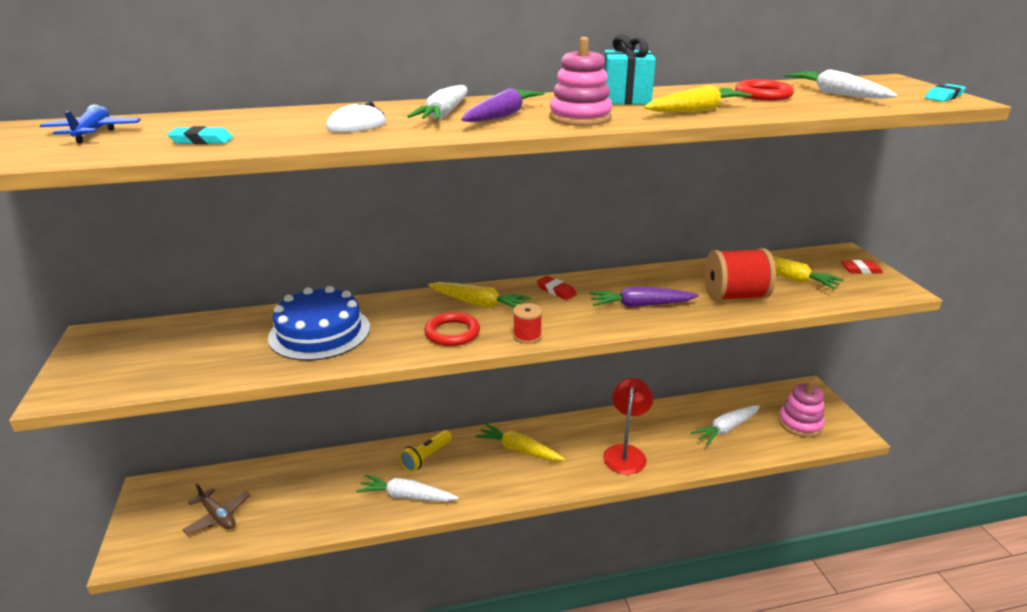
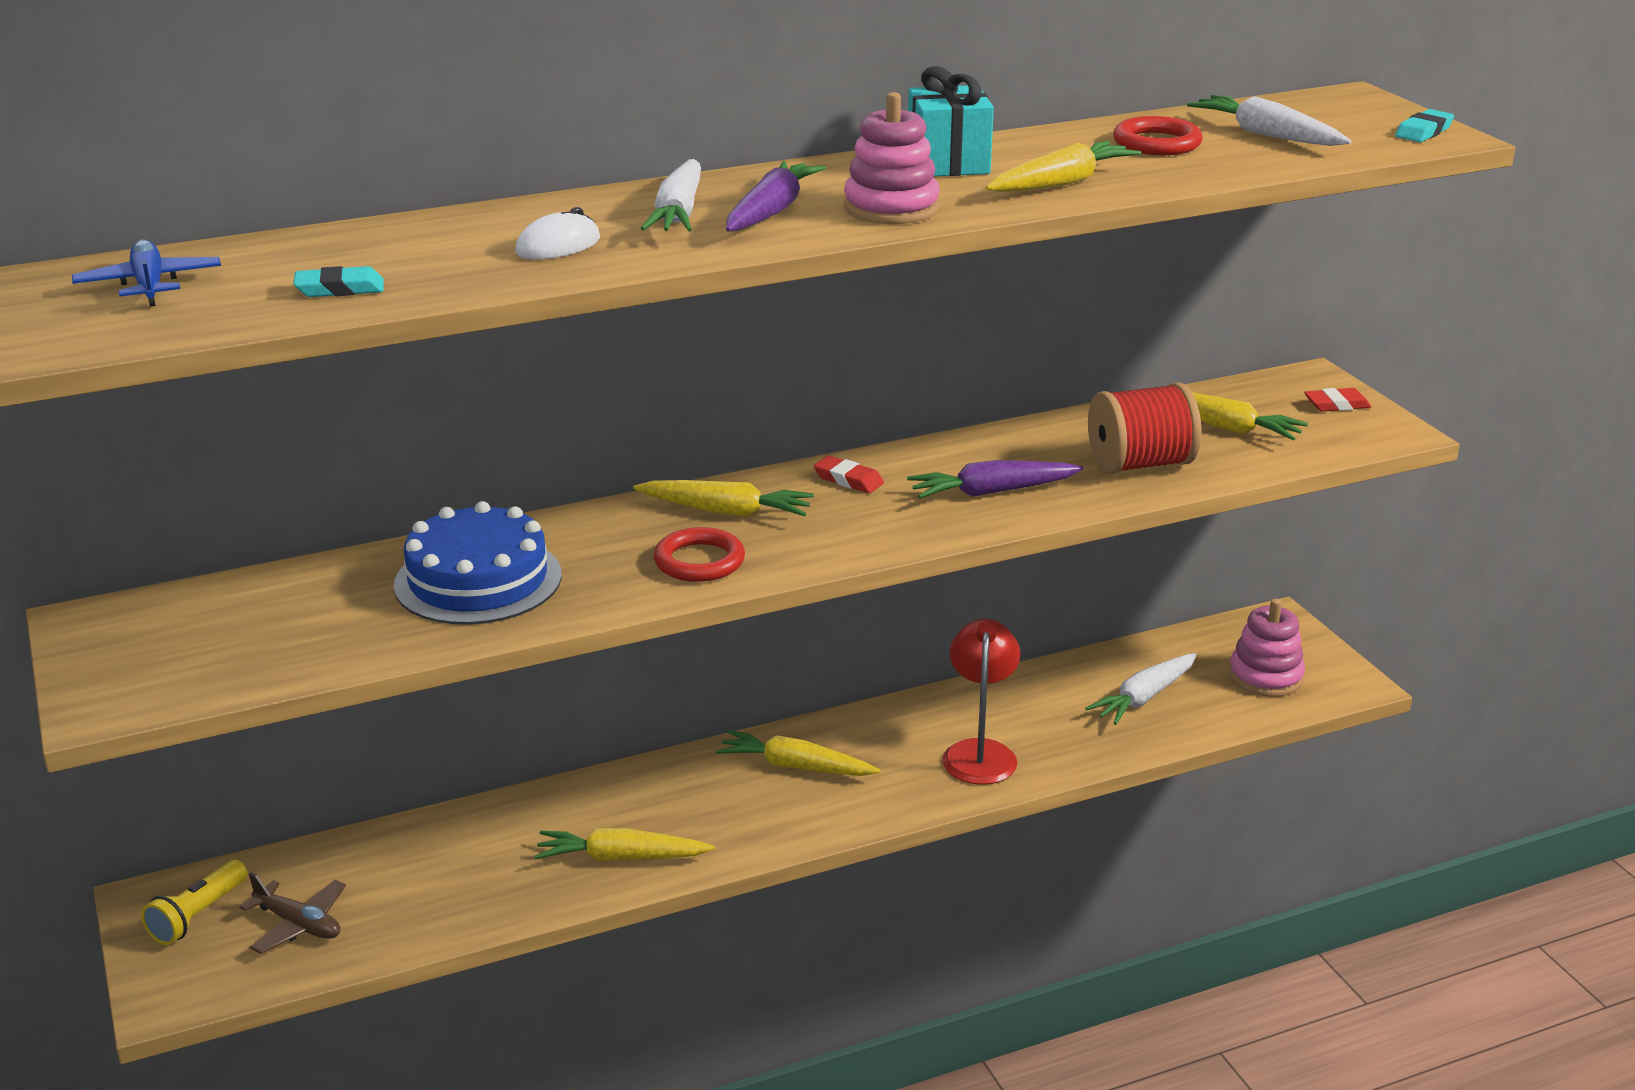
camera: 10 degrees left, 0 degrees up
white carrot [356,475,459,502] -> yellow carrot [534,828,715,861]
yellow flashlight [399,430,452,472] -> yellow flashlight moved to [141,860,248,945]
red spool [513,303,542,344] -> none

